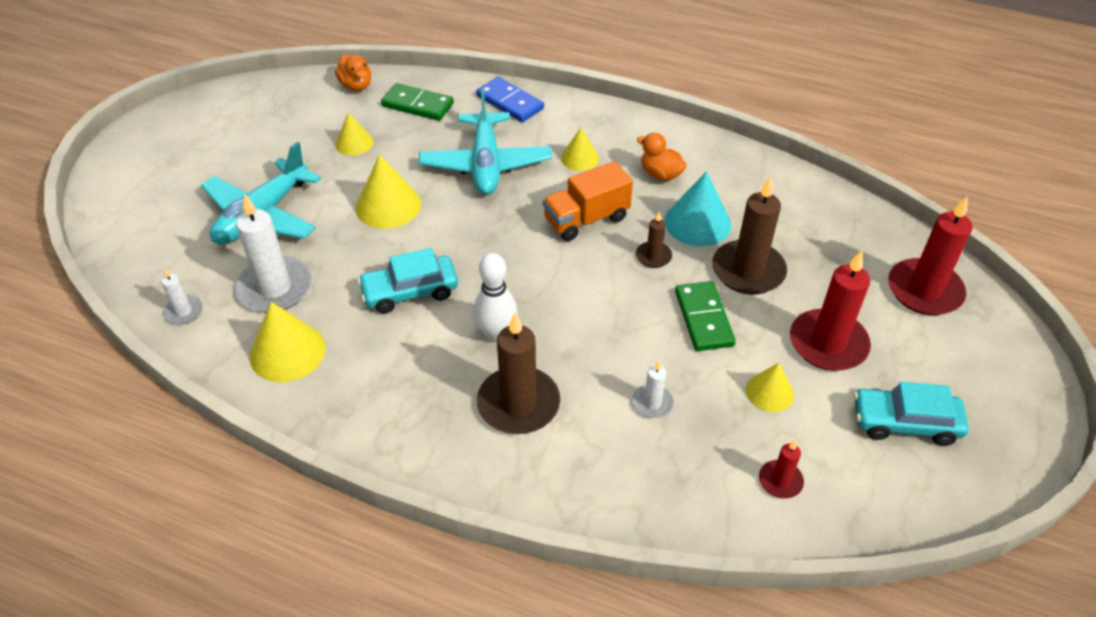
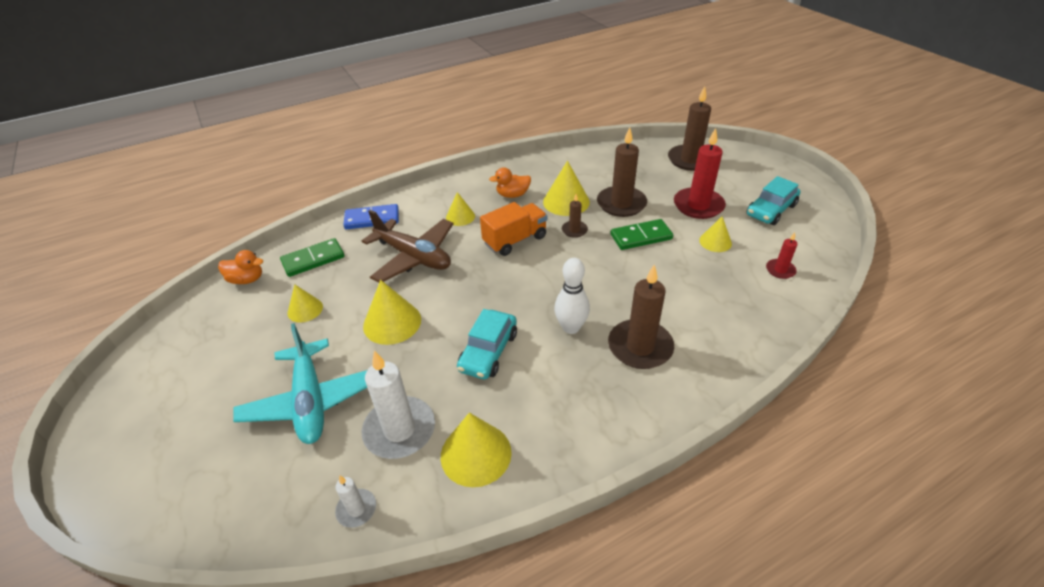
camera: 50 degrees left, 5 degrees down
turquoise plane [419,89,552,195] -> brown plane [362,210,453,283]
orange truck [543,161,633,241] -> orange truck turned 135 degrees counterclockwise [480,202,547,256]
white candle [632,360,674,418] -> none
turquoise cone [665,171,731,246] -> yellow cone [543,161,590,216]
green domino [675,281,736,351] -> green domino turned 45 degrees counterclockwise [611,219,673,250]
red candle [888,196,973,315] -> brown candle [668,86,711,171]

